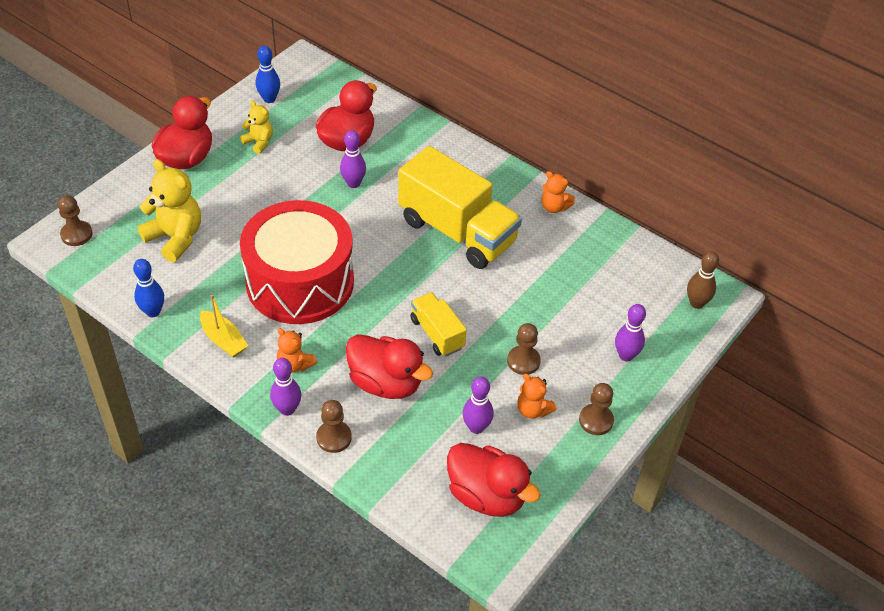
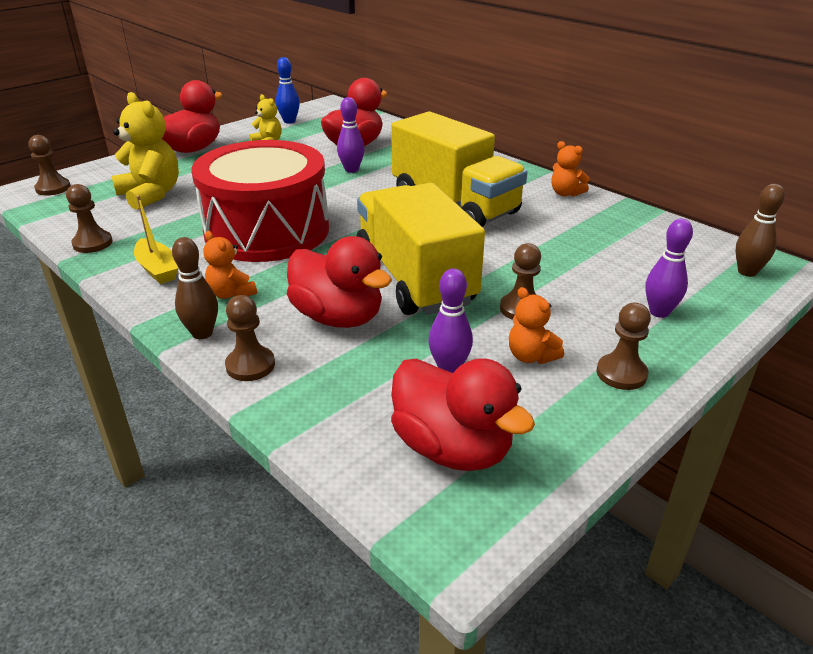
camera: 10 degrees right, 15 degrees down
blue bowling pin [133,259,164,317] -> brown pawn [66,184,113,253]
purple bowling pin [270,358,301,416] -> brown bowling pin [172,237,218,339]
yellow truck [410,292,466,356] -> yellow truck [357,183,485,315], size x1.97

